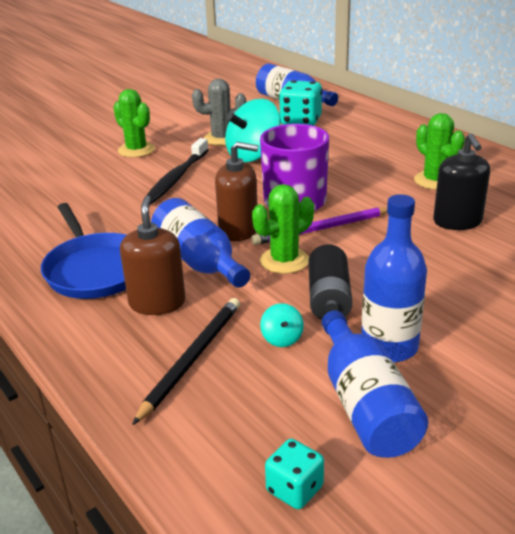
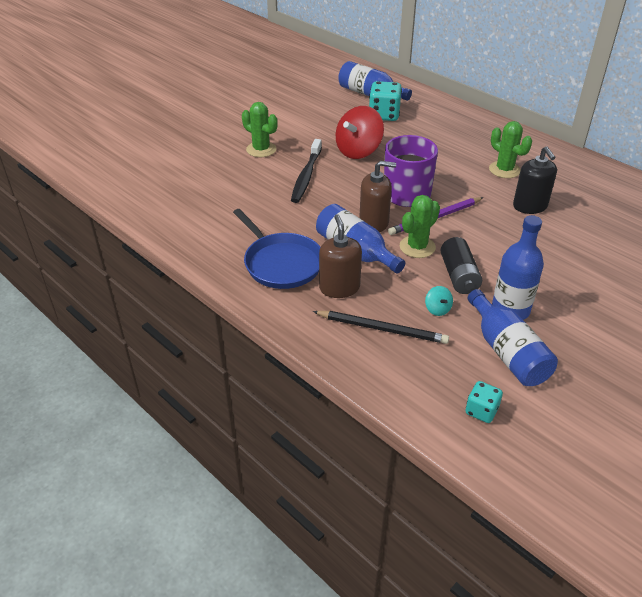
camera: 10 degrees left, 10 degrees up
black pencil [132,298,240,425] -> black pencil turned 90 degrees clockwise [313,311,449,344]
grey cactus [192,79,246,146] -> none
turquoise spinning top [225,99,281,162] -> red spinning top [336,106,384,159]

